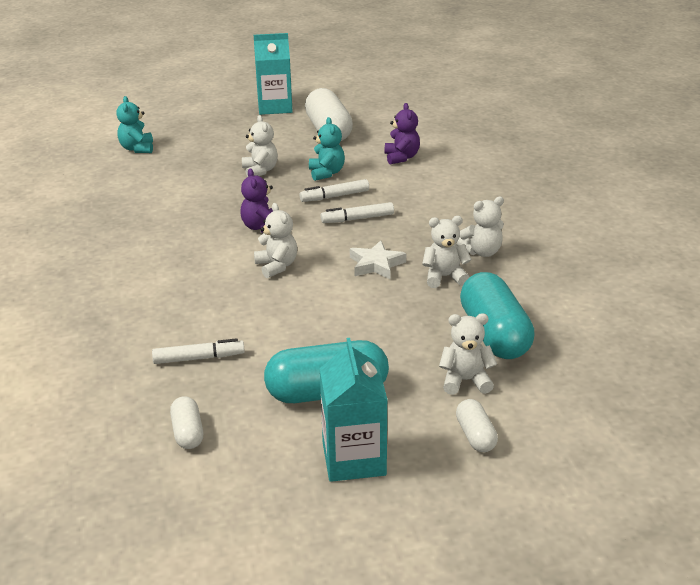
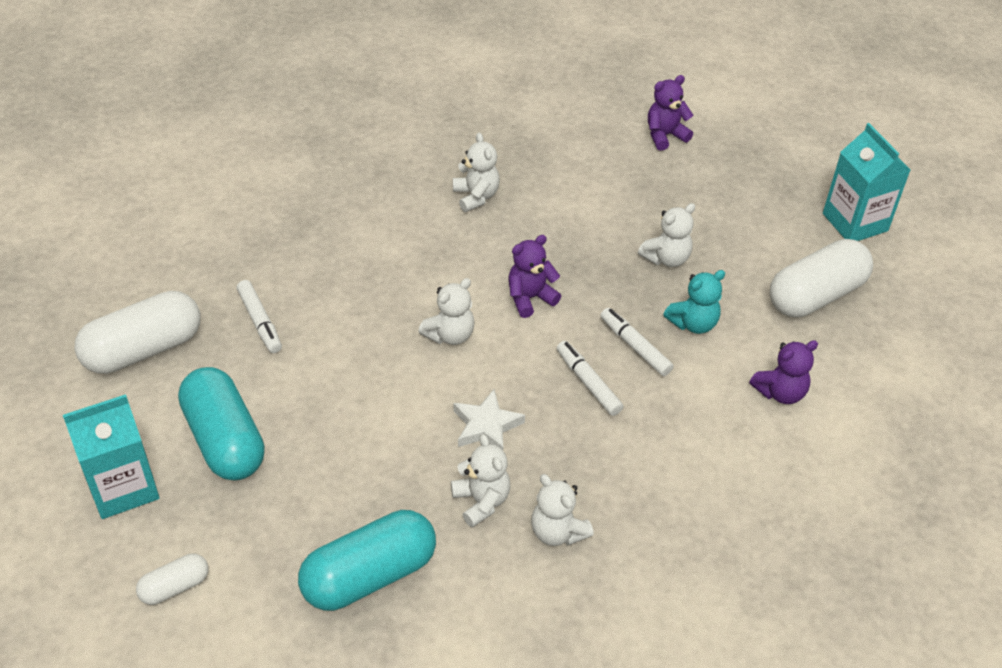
camera: 70 degrees right, 15 degrees up
turquoise teddy bear [116,96,153,153] -> purple teddy bear [648,75,693,151]
white capsule [170,396,203,449] -> white capsule [74,291,201,374], size x1.99
white teddy bear [439,313,497,395] -> white teddy bear moved to [453,133,500,212]

